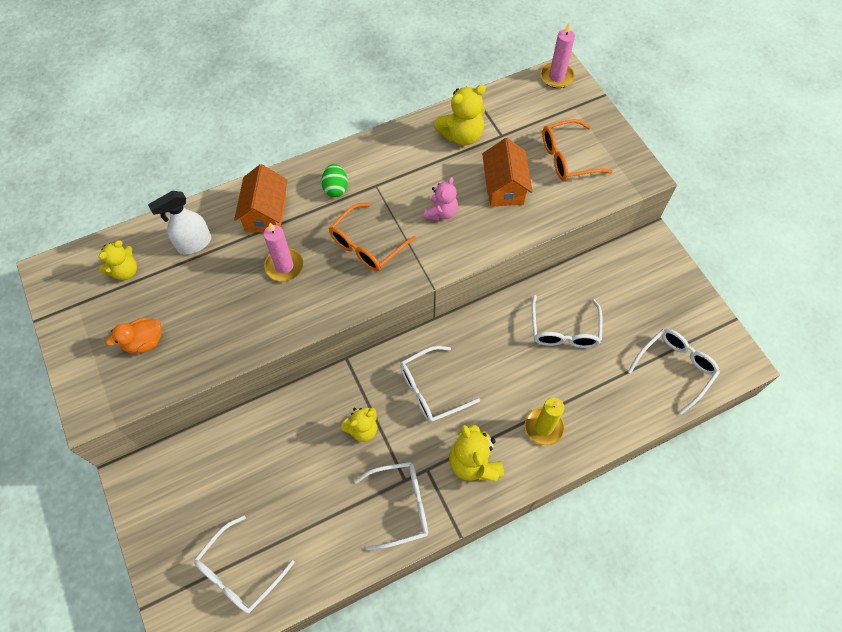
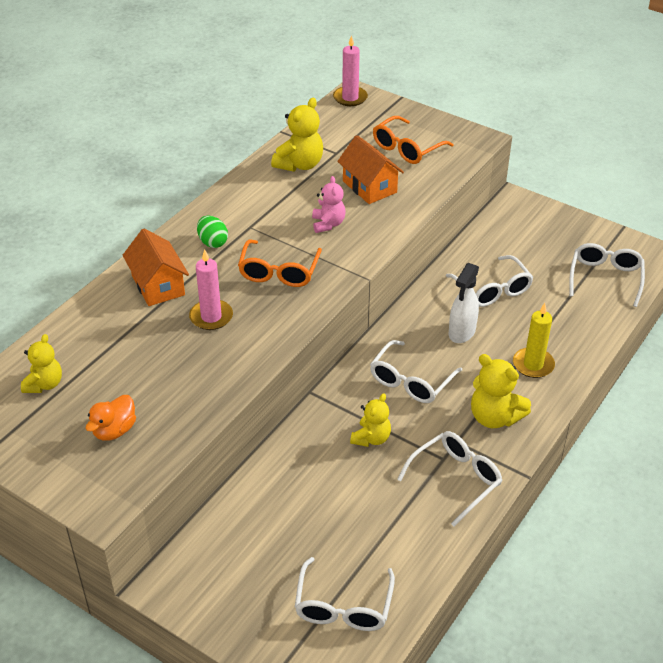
camera: 30 degrees left, 20 degrees down
white spray bottle [148,191,211,254] -> white spray bottle moved to [449,263,479,343]

